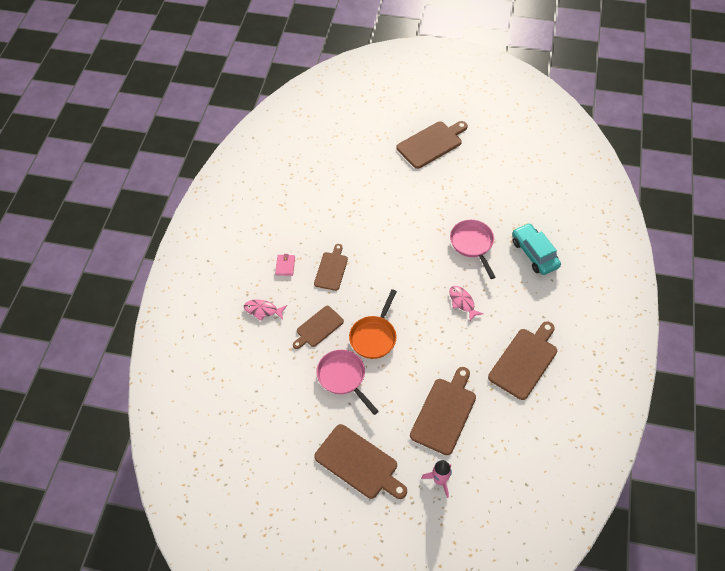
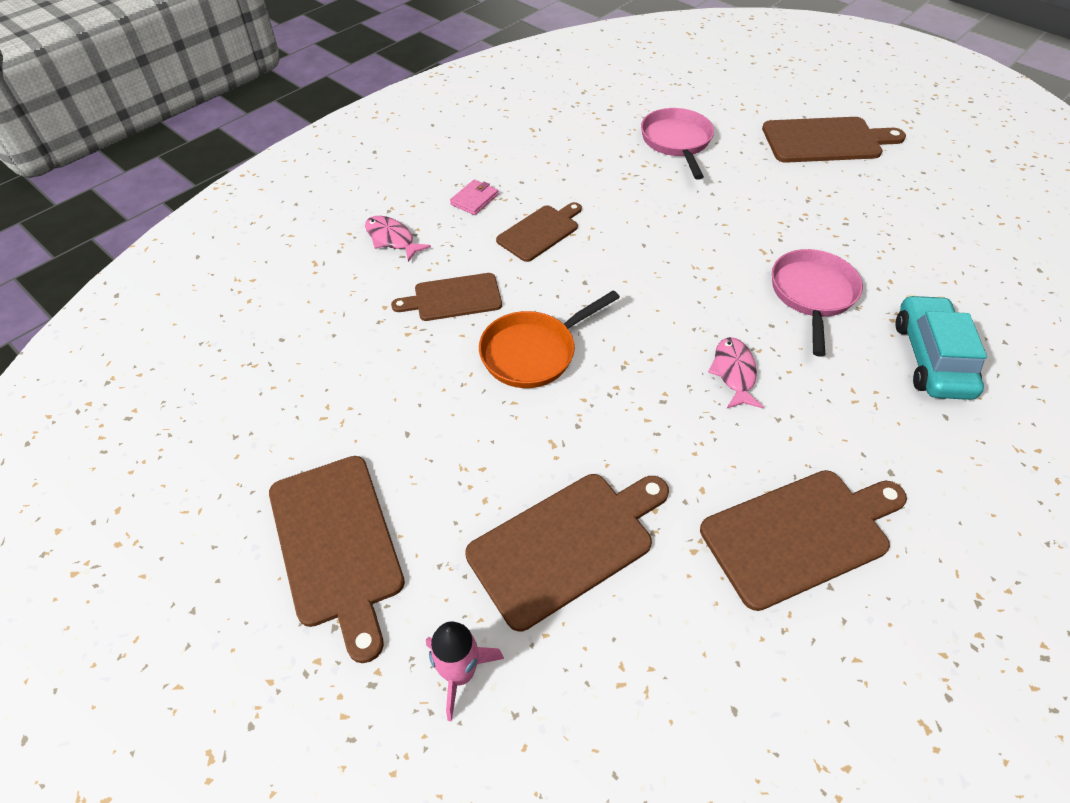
camera: 30 degrees right, 5 degrees down
pink pan [317,350,379,415] -> pink pan moved to [641,108,714,180]

